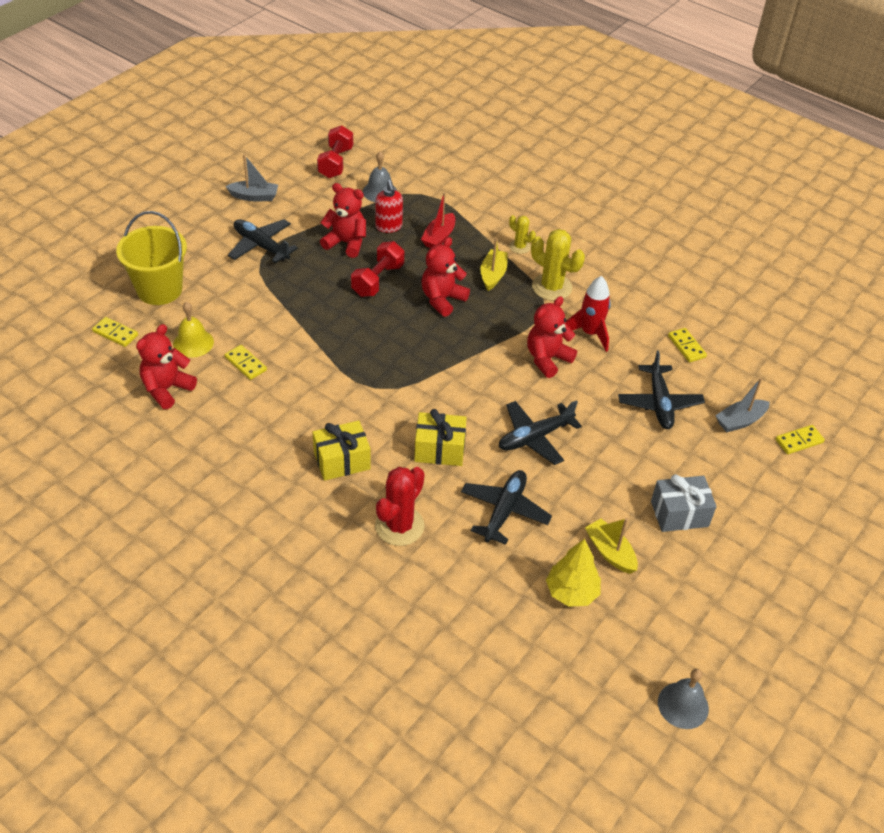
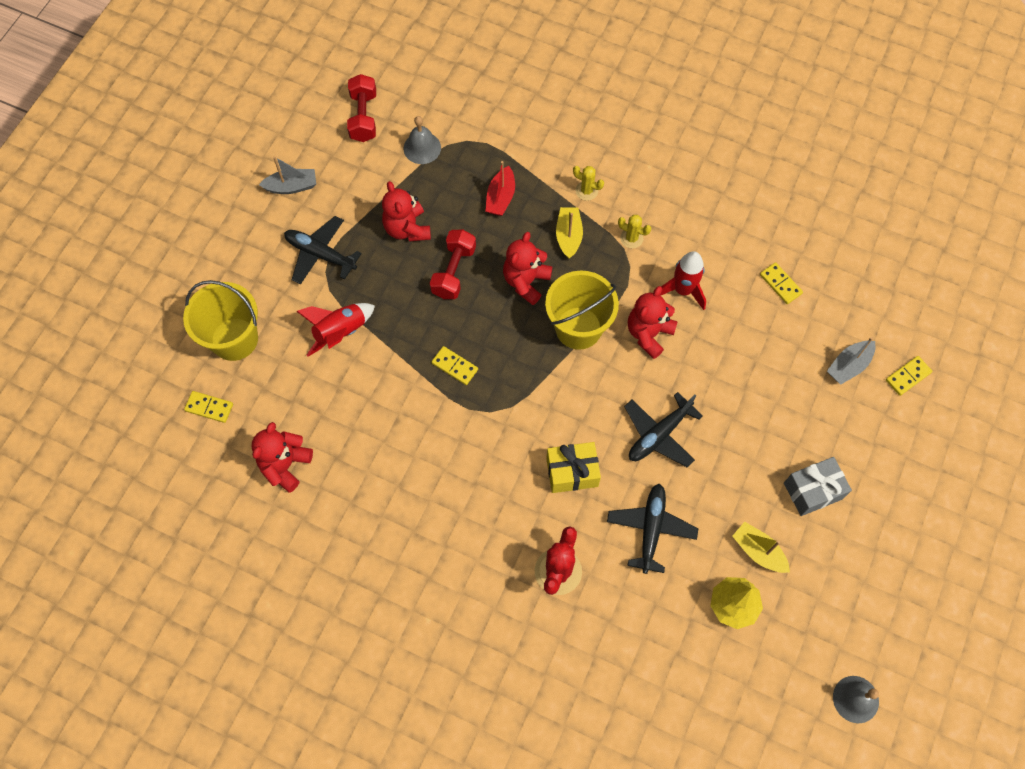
camera: 10 degrees left, 20 degrees up
yellow bell [173,302,214,358] -> none
yellow domino [224,345,267,380] -> yellow domino moved to [431,346,478,385]
yellow gift [313,421,371,481] -> none
red teddy bear [320,183,366,258] -> red teddy bear turned 120 degrees counterclockwise [382,181,431,242]
red soap dispenser [375,180,403,233] -> none
yellow cactus [531,229,585,301] -> yellow cactus [618,215,651,248], size x0.55
black plane [618,351,705,429] -> none
none -> red rocket [296,303,375,357]
none -> yellow bucket [545,271,619,350]

